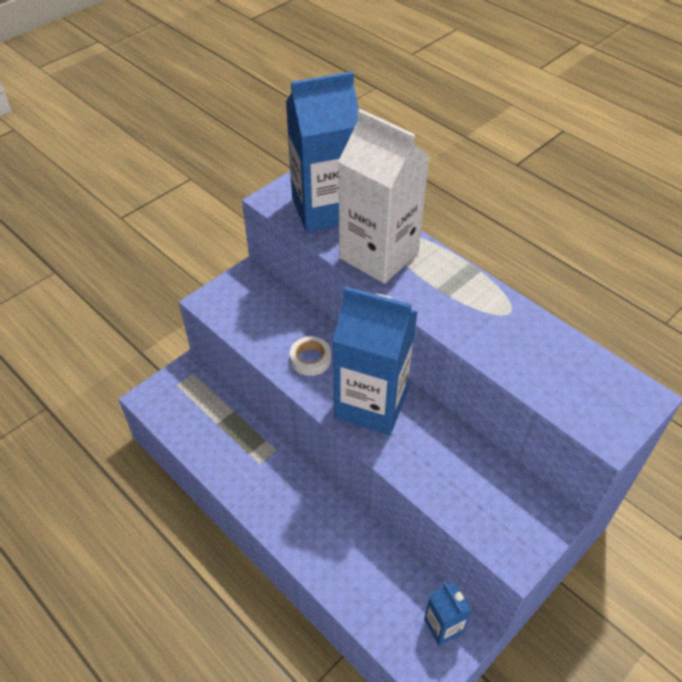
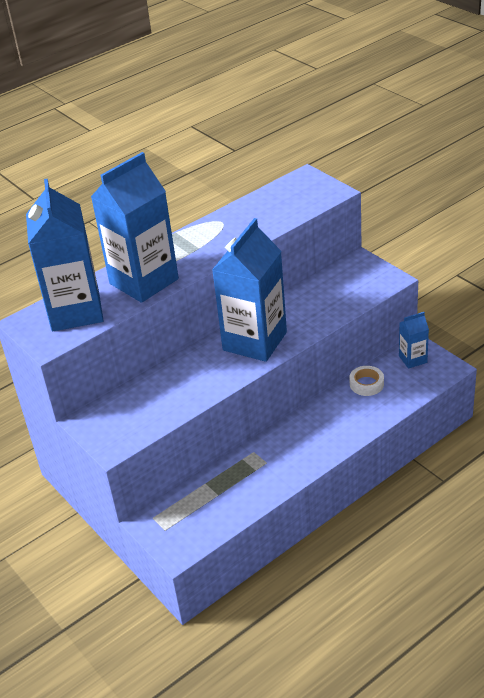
camera: 80 degrees left, 10 degrees down
white tape [290,337,331,376] -> white tape moved to [350,366,384,396]
white carton [338,109,429,284] -> blue carton [91,152,179,303]

